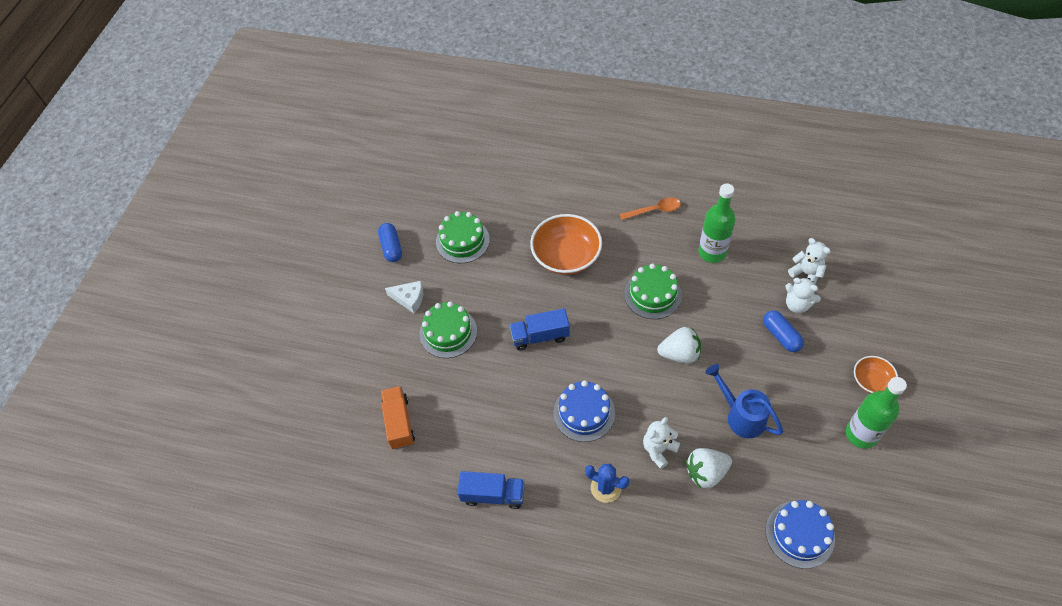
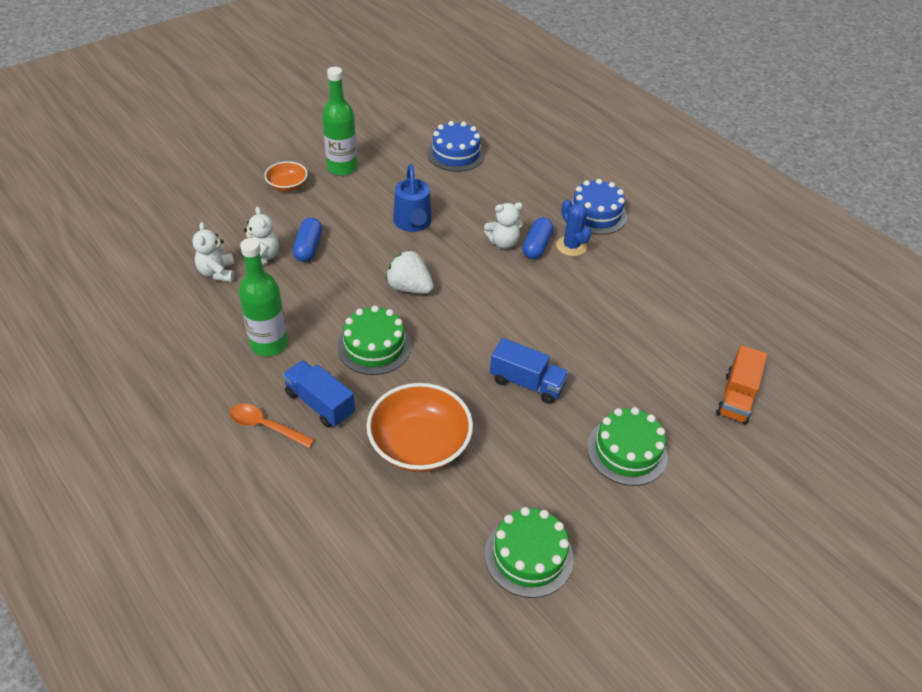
camera: 150 degrees left, 10 degrees down
blue capsule [378,223,402,262] -> blue capsule moved to [522,217,554,259]
white cheese [385,281,423,313] -> none
blue truck [457,471,525,509] -> blue truck moved to [283,360,355,428]
blue cake [553,380,615,442] -> blue cake moved to [570,179,627,235]
white strawberry [686,448,732,488] -> none

